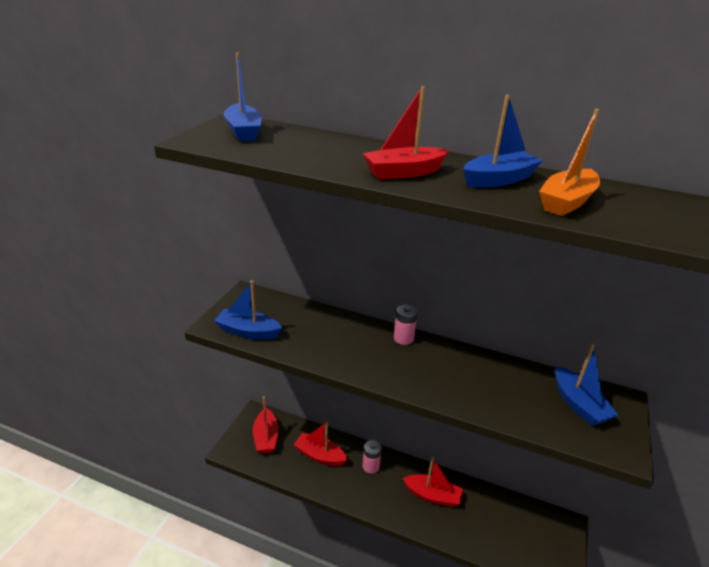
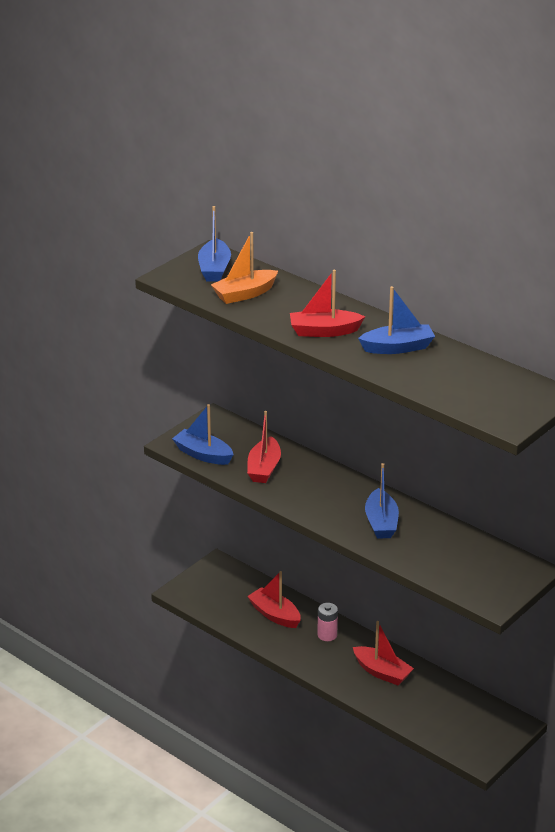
camera: 20 degrees right, 0 degrees up
red boat [253,396,279,454] -> red boat moved to [247,411,281,483]
pink battery [394,305,418,345] -> none
orange boat [539,109,600,216] -> orange boat moved to [211,232,278,304]
blue boat [555,344,618,426] -> blue boat moved to [365,463,399,539]

